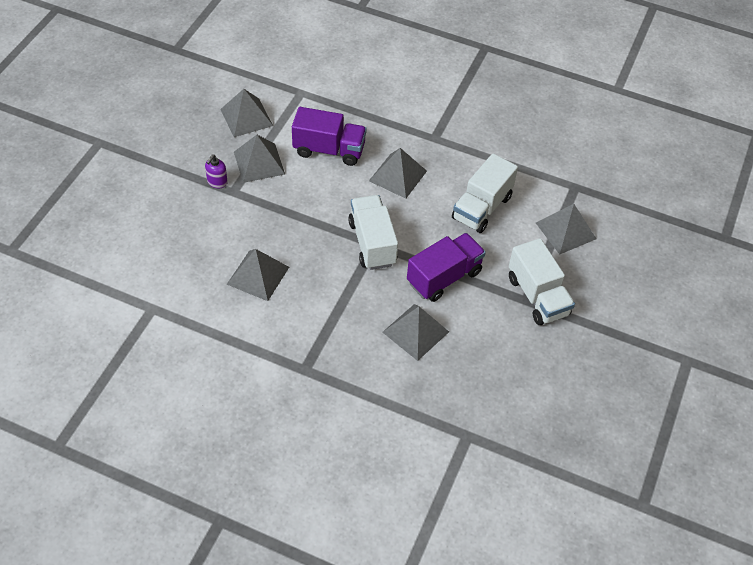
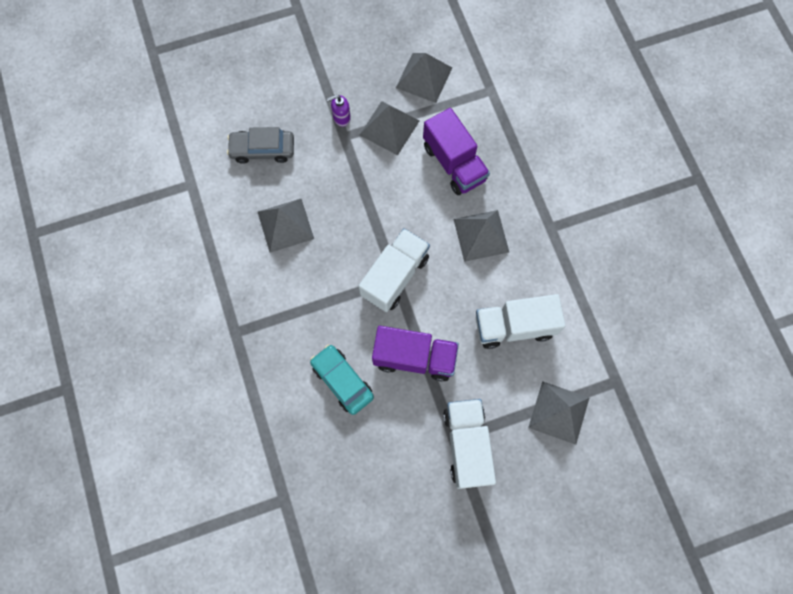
camera: 50 degrees right, 20 degrees up
grey pyramid [382,304,449,361] -> turquoise car [310,344,374,415]
white truck [509,238,575,325] -> white truck turned 150 degrees clockwise [443,399,496,489]
none -> grey car [227,127,294,164]

